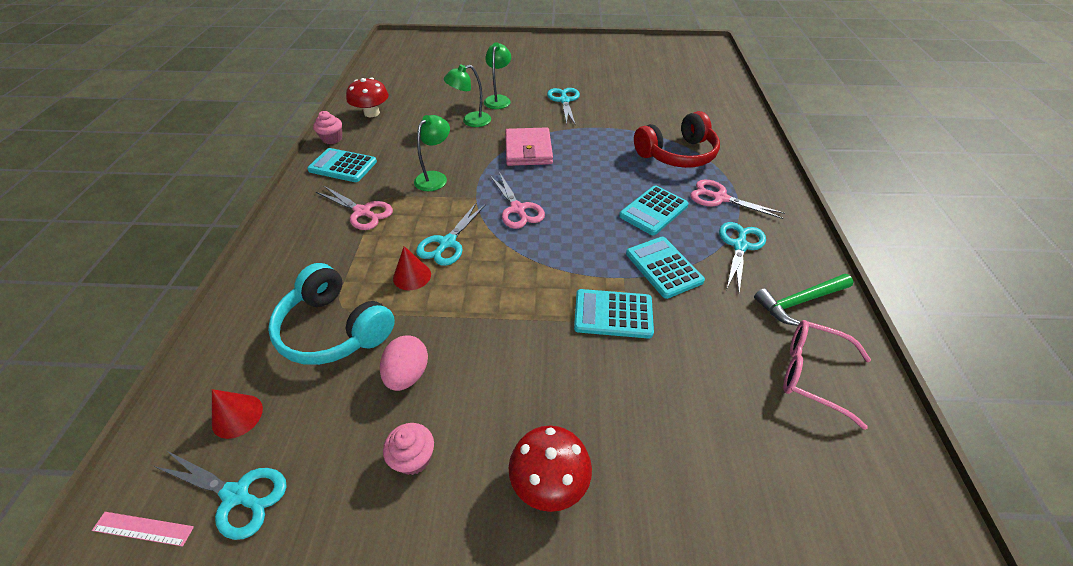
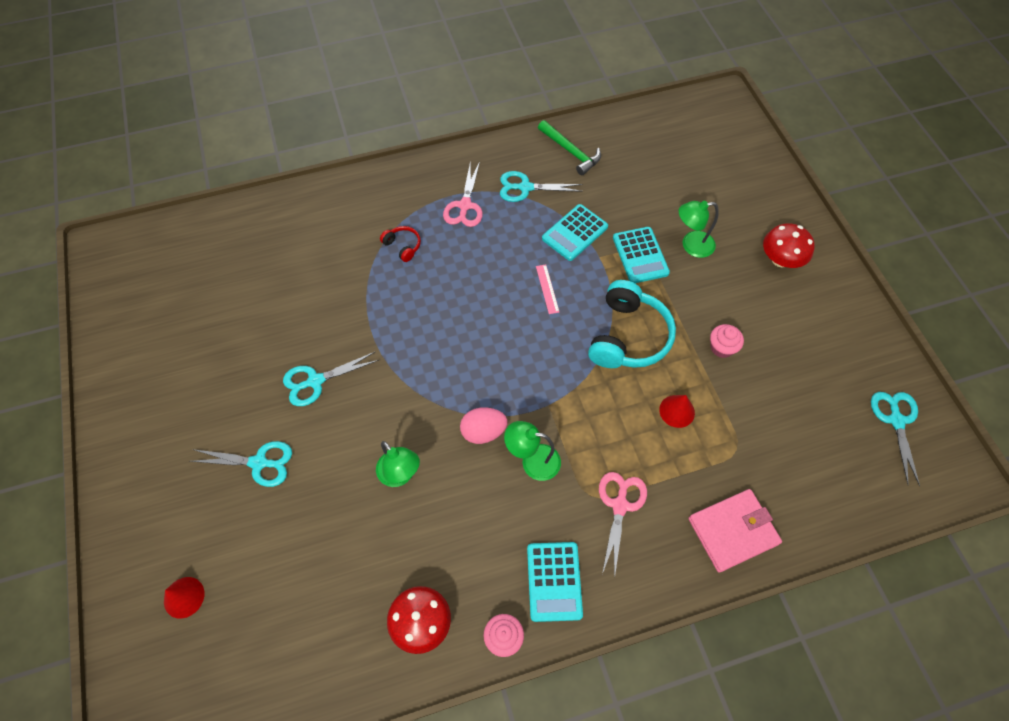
camera: 110 degrees left, 15 degrees up
pink ruler [92,512,194,546] -> pink ruler moved to [536,265,559,314]
red cone [212,389,263,439] -> red cone moved to [164,577,204,619]
turquoise headphones [268,263,395,365] -> turquoise headphones moved to [588,280,676,368]
pink egg [380,336,428,391] -> pink egg moved to [460,407,508,444]
pink cupcake [383,423,434,475] -> pink cupcake moved to [710,324,744,358]
turquoise scissors [416,202,486,266] -> turquoise scissors moved to [190,441,292,487]
green lamp [484,42,511,109] -> green lamp moved to [679,201,719,258]
pink scissors [490,172,545,229] -> none
pink wallet [505,127,553,166] -> pink wallet moved to [688,489,782,573]
turquoise calculator [619,186,689,235] -> none
red headphones [634,111,720,168] -> red headphones [380,226,421,262], size x0.46
pink glasses [783,320,871,430] -> none

